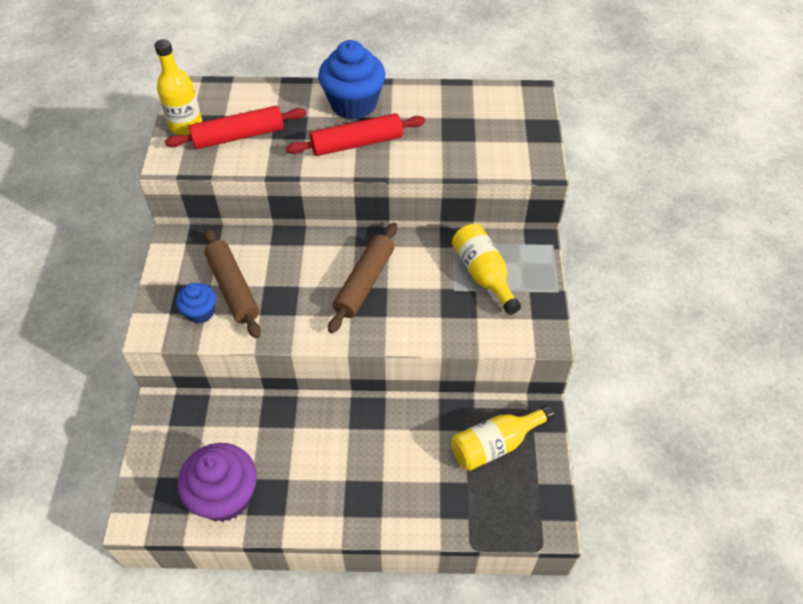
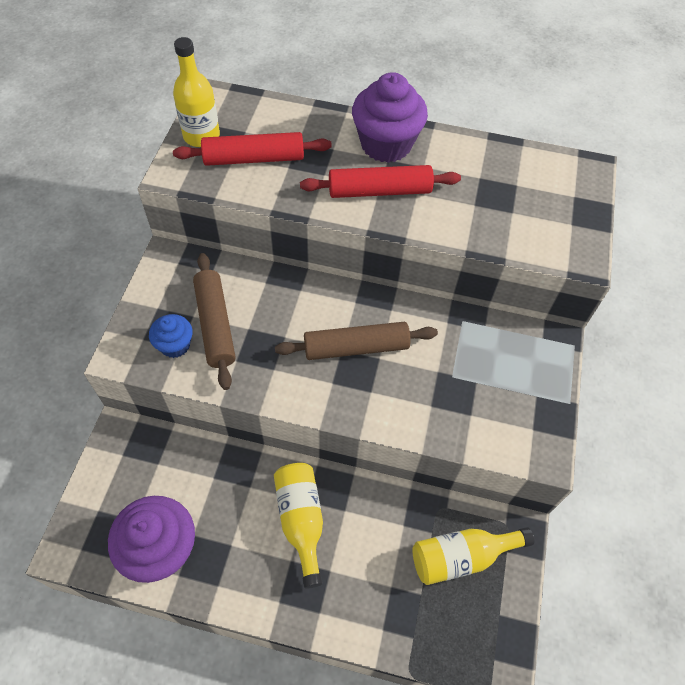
camera: 10 degrees right, 5 degrees up
blue cupcake [318,40,386,120] -> purple cupcake [352,72,428,163]
brown rolling pin [328,223,397,333] -> brown rolling pin turned 45 degrees clockwise [275,322,438,360]
yellow bottle [452,224,521,315] -> yellow bottle moved to [274,463,323,589]

